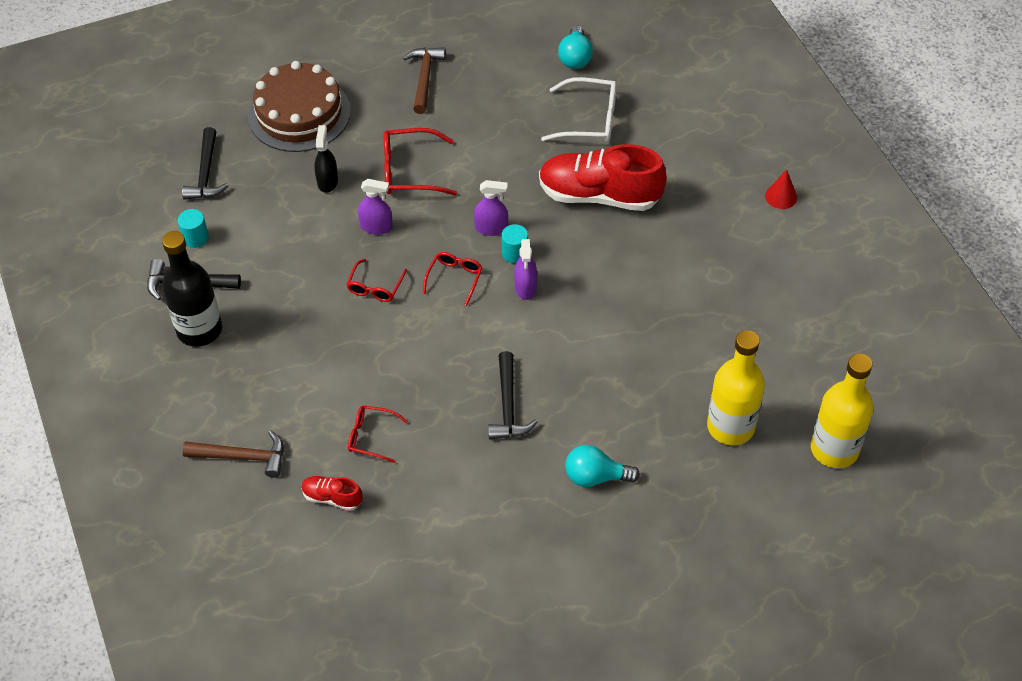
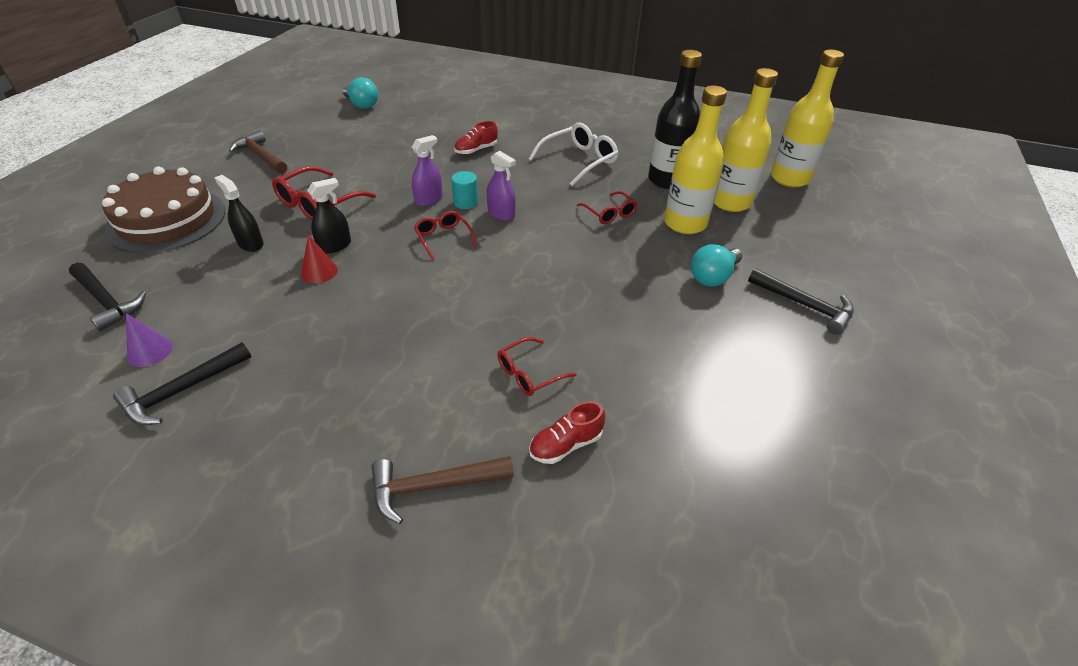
camera: 50 degrees left, 10 degrees down
black bottle [162,231,222,347] -> black bottle moved to [648,50,702,189]
turquoise cylinder [178,209,209,248] -> purple cone [126,313,173,367]
brown hammer [182,431,284,478] -> brown hammer turned 150 degrees counterclockwise [371,456,514,524]
red glasses [346,259,407,302] -> red glasses moved to [577,191,637,224]
purple spray bottle [358,179,393,235] -> black spray bottle [307,178,351,253]
black hammer [488,351,537,439] -> black hammer moved to [748,268,854,334]
red shoe [539,144,667,211] -> red shoe [454,121,498,155], size x0.45
white glasses [541,77,617,142] -> white glasses moved to [529,123,618,186]
red cone [765,170,797,209] -> red cone moved to [301,234,338,283]
none -> yellow bottle [664,86,727,234]

